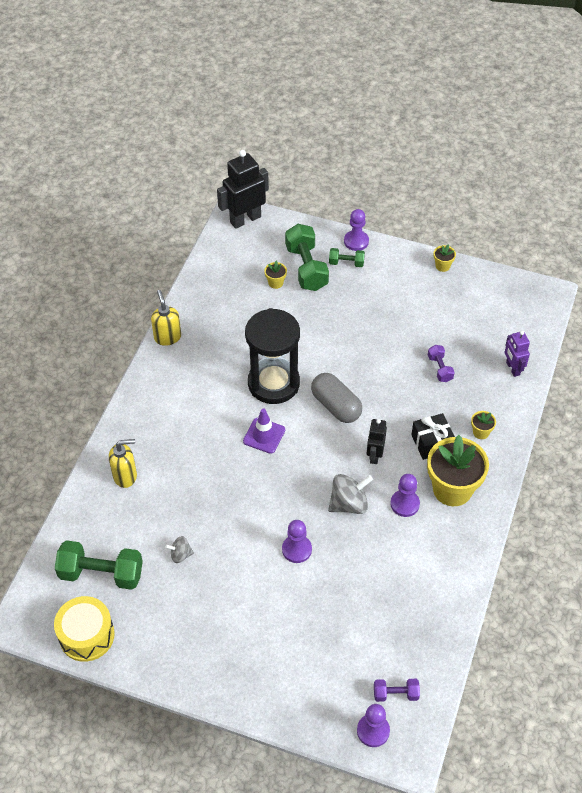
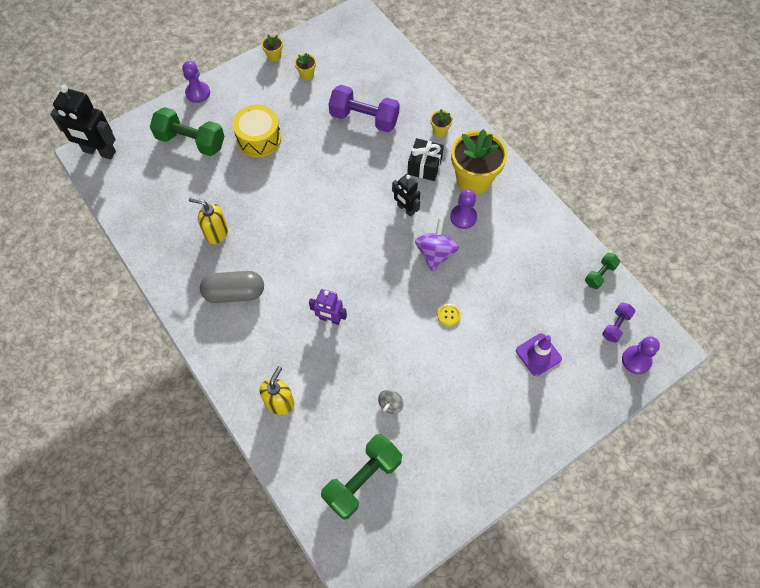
camera: 55 degrees left, 10 degrees up
yellow drum [54,596,115,662] -> yellow drum moved to [232,105,281,157]
yellow soap dispenser [151,290,181,346] -> yellow soap dispenser moved to [189,197,228,244]
black robot [217,150,269,229] -> black robot turned 75 degrees counterclockwise [50,85,116,159]
purple traffic cone [243,408,285,454] -> purple traffic cone moved to [516,333,562,376]
black hourglass [245,308,300,404] -> none
yellow flower pot [264,261,287,289] -> yellow flower pot moved to [295,53,316,80]
purple pawn [282,520,312,563] -> yellow button [437,304,461,326]
grey capsule [311,373,362,423] -> grey capsule moved to [200,271,264,303]
grey spinning top [328,474,373,514] -> purple spinning top [415,218,459,272]
green dumbbell [329,248,365,267] -> green dumbbell moved to [585,253,620,289]
purple dumbbell [428,345,455,382] -> purple dumbbell [329,85,400,132], size x1.93
purple robot [504,331,530,377] -> purple robot moved to [309,289,347,325]

